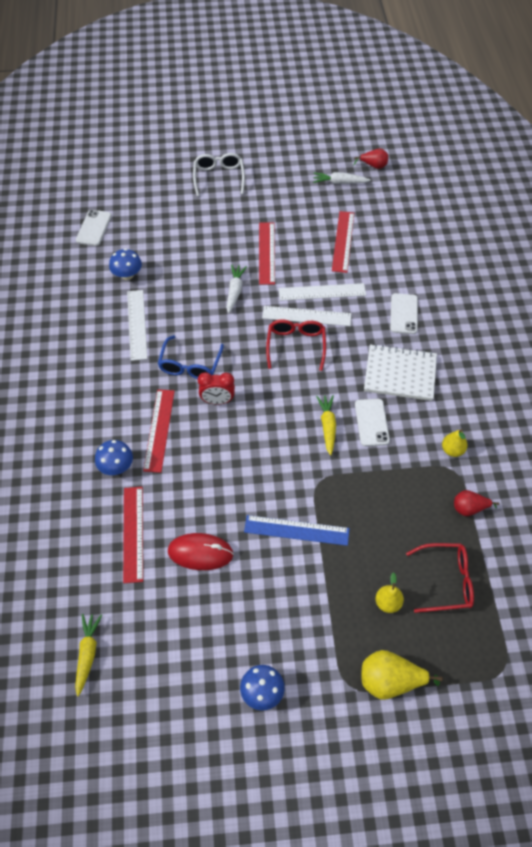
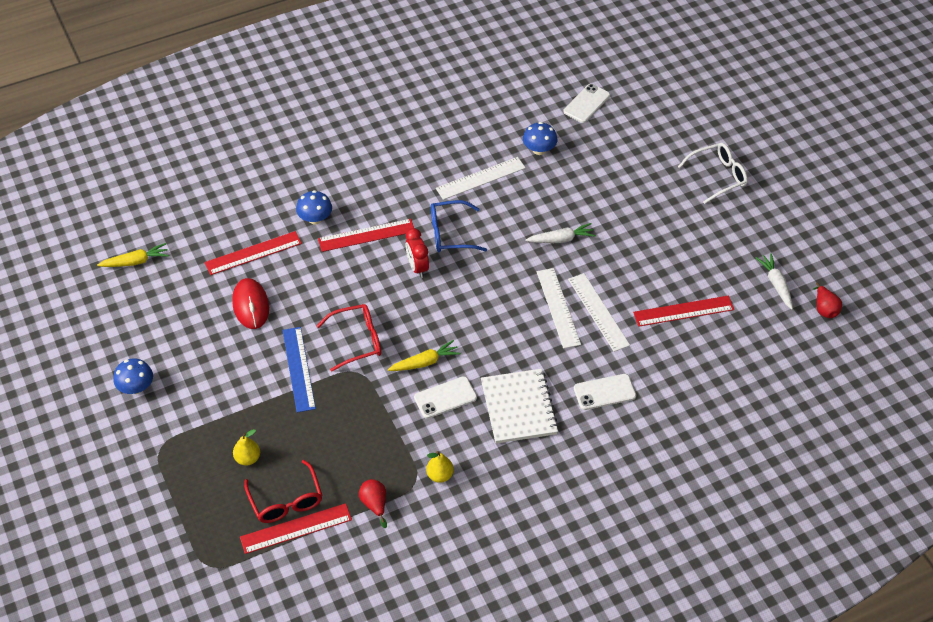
camera: 70 degrees right, 5 degrees down
white phone [76,210,112,246] -> white phone turned 45 degrees counterclockwise [563,84,610,123]
red ruler [259,222,275,285] -> red ruler moved to [240,503,352,554]
red glasses [266,319,326,371] -> red glasses moved to [317,304,381,372]
yellow pear [361,650,443,700] -> none

